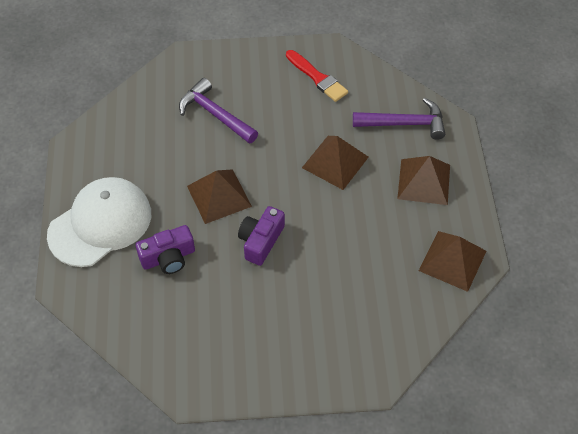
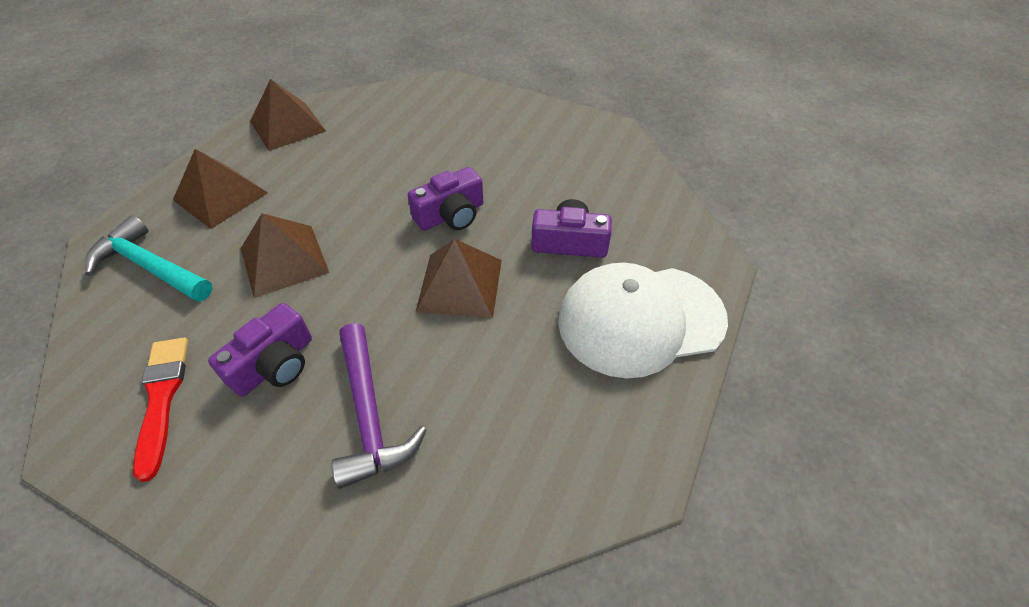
camera: 150 degrees left, 5 degrees down
purple hammer [353,98,445,140] -> turquoise hammer [85,215,213,302]
none -> purple camera [208,303,312,397]

